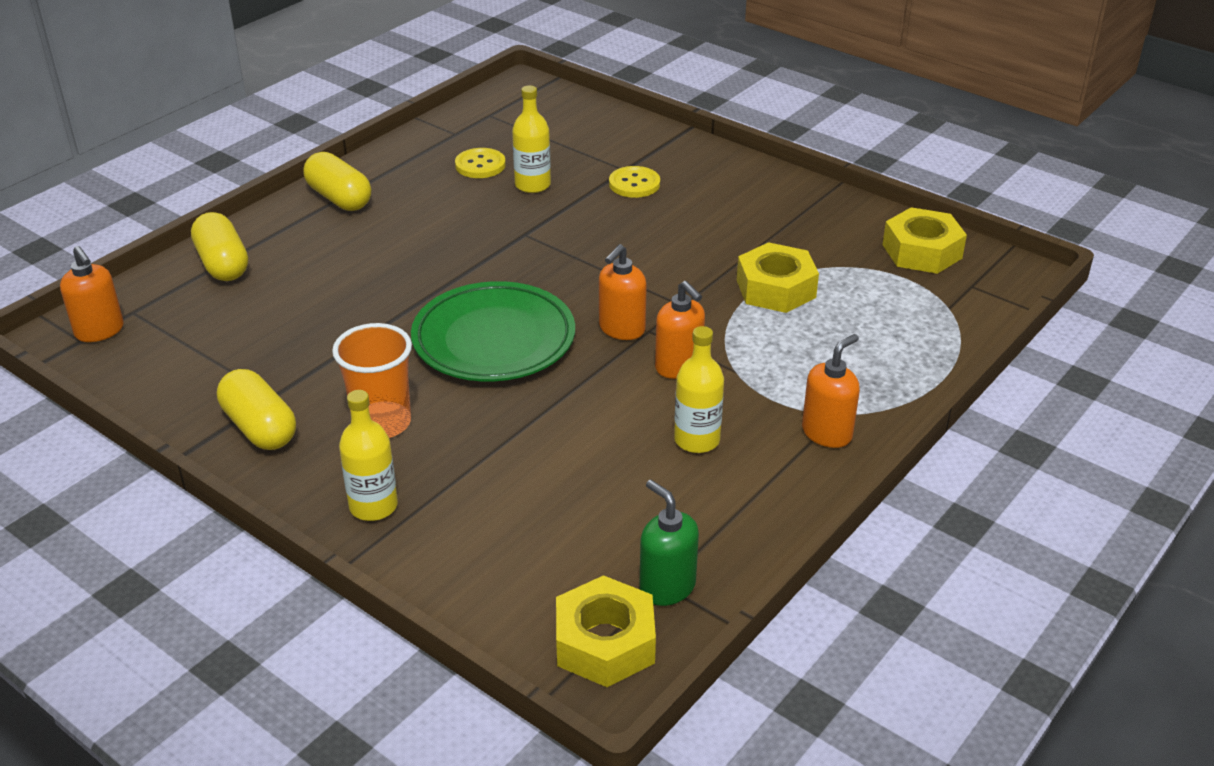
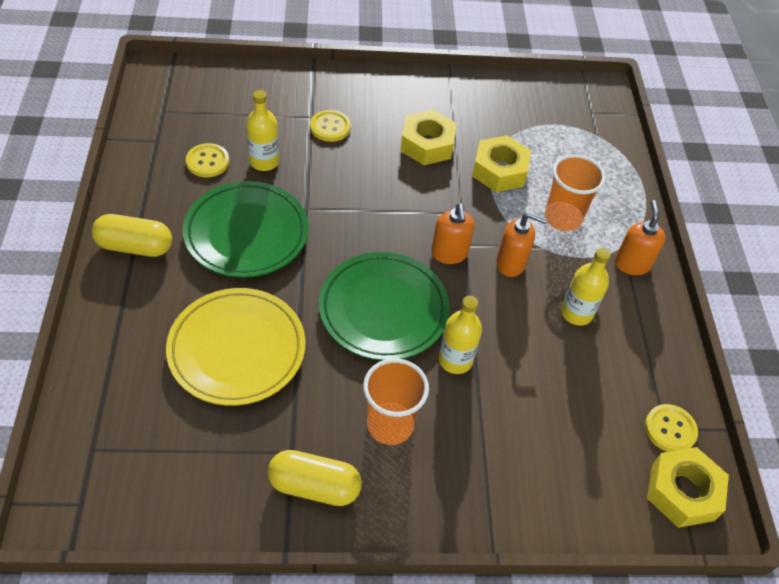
camera: 45 degrees left, 15 degrees up
orange soap dispenser [60,246,124,342] -> none
yellow capsule [191,212,248,281] -> none
yellow bottle [339,390,398,521] -> yellow bottle moved to [439,296,482,374]
green soap dispenser [639,480,699,606] -> yellow button [645,404,698,452]
yellow nut [882,207,967,274] -> yellow nut moved to [400,110,457,165]
none -> yellow plate [166,288,305,406]
none -> green plate [183,181,309,278]
none -> orange cup [544,154,606,231]

